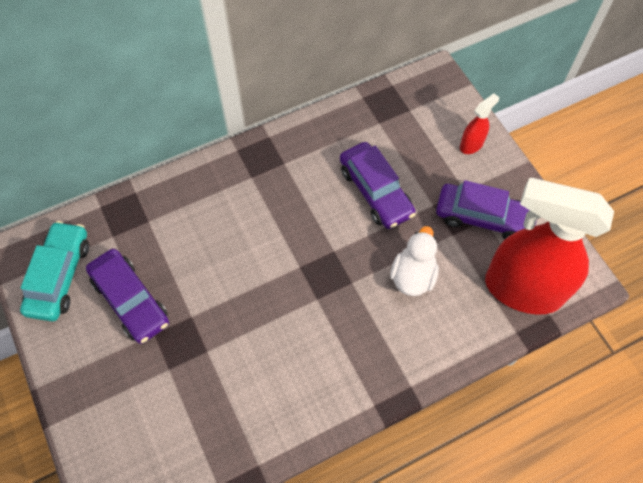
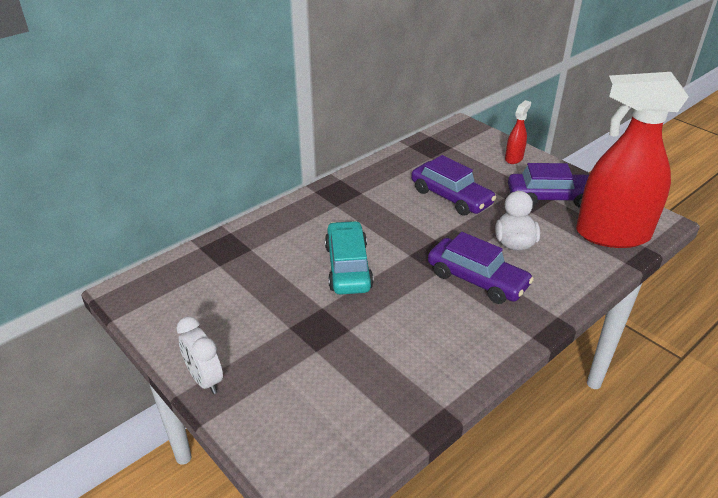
camera: 15 degrees left, 25 degrees down
turquoise car [20,221,89,321] -> turquoise car moved to [325,221,374,295]
purple car [86,249,169,344] -> purple car moved to [428,232,534,304]
none -> white clock [176,316,223,394]

